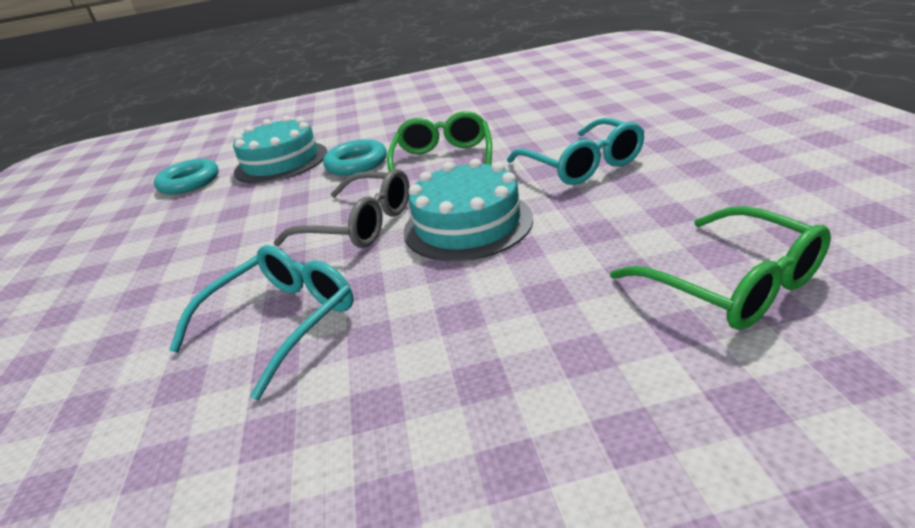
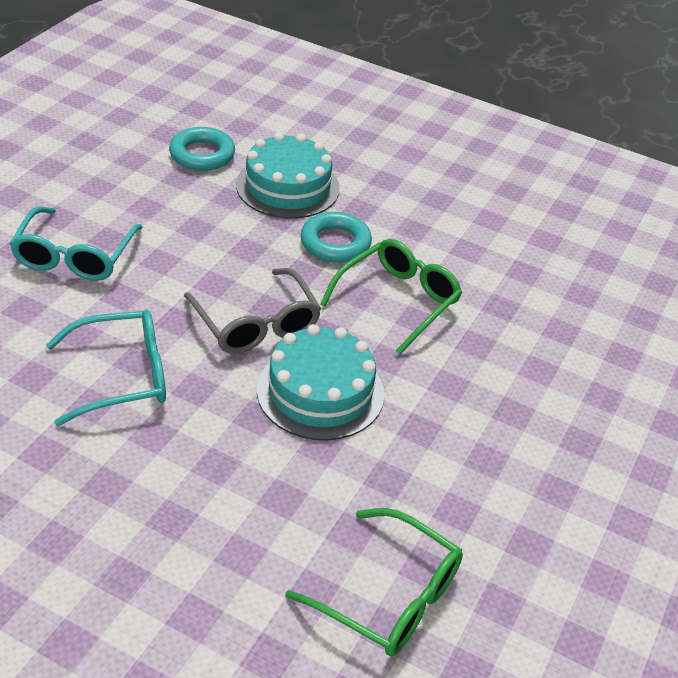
camera: 30 degrees right, 10 degrees up
turquoise glasses [507,118,645,185] -> turquoise glasses moved to [10,207,142,281]
green glasses [610,206,831,330] -> green glasses turned 60 degrees counterclockwise [286,508,463,656]

